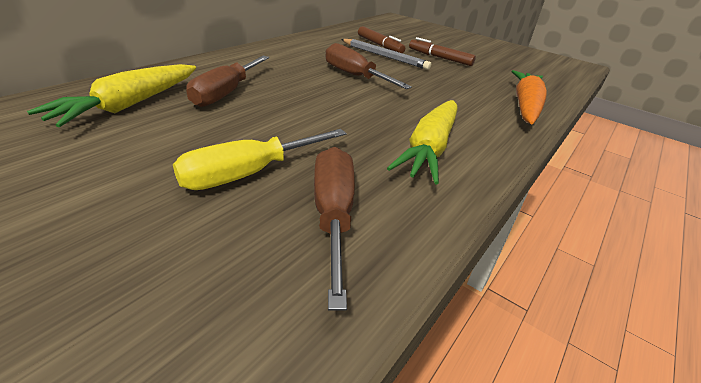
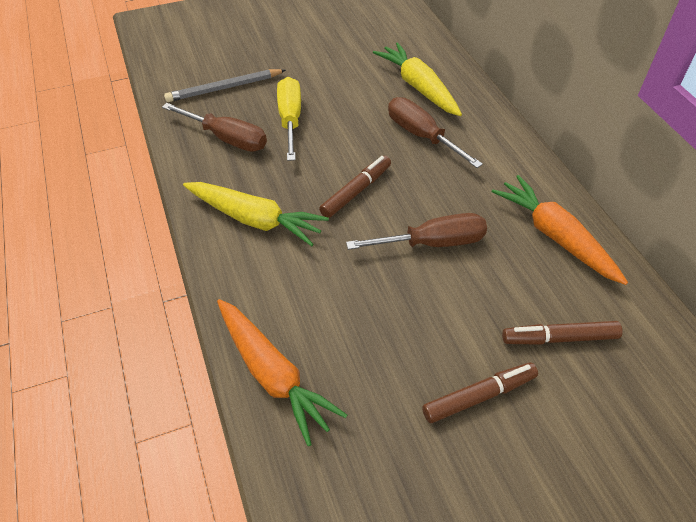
camera: 125 degrees right, 15 degrees up
grey pencil [341,39,431,70] -> grey pencil moved to [164,69,286,102]
yellow carrot [387,100,458,184] -> yellow carrot turned 150 degrees clockwise [183,182,329,246]
none -> brown marker [319,156,391,218]
none -> orange carrot [492,175,628,285]

